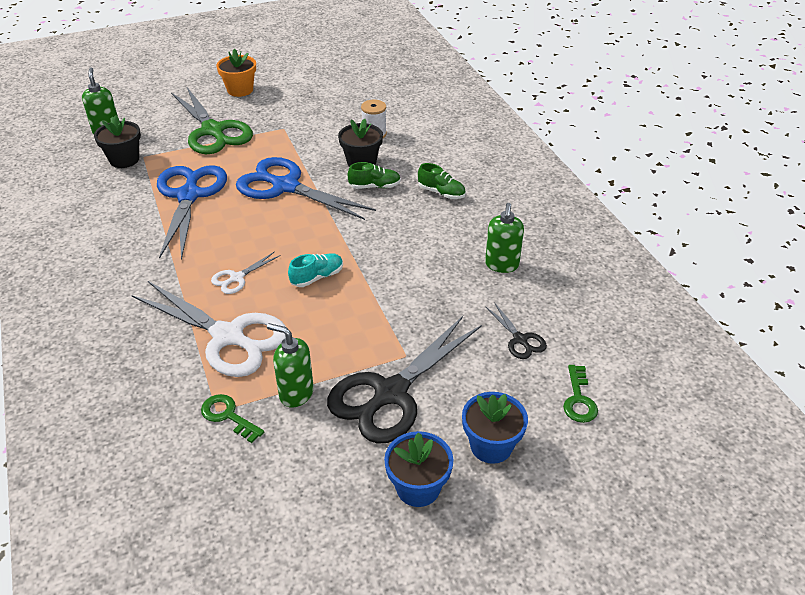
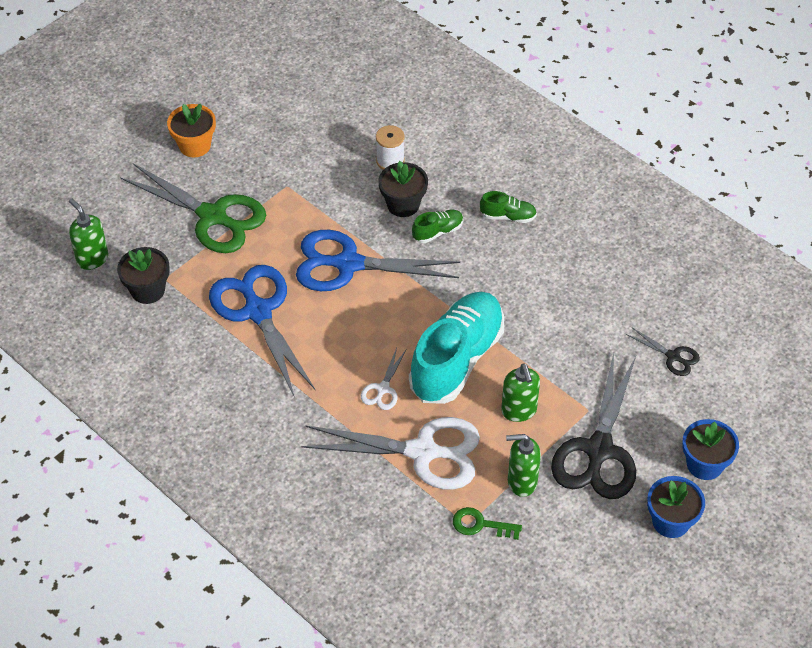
camera: 25 degrees left, 10 degrees up
turquoise shoe [288,253,343,287] -> turquoise shoe [409,292,504,404], size x2.36
green soap dispenser [485,203,524,273] -> green soap dispenser moved to [501,363,540,422]
green key [563,365,598,423] -> none

